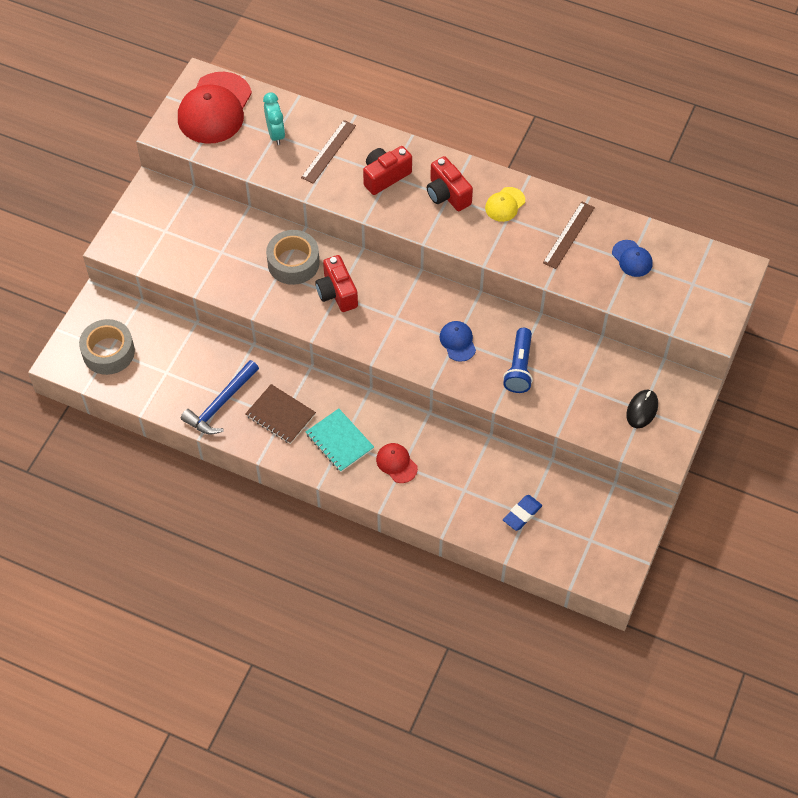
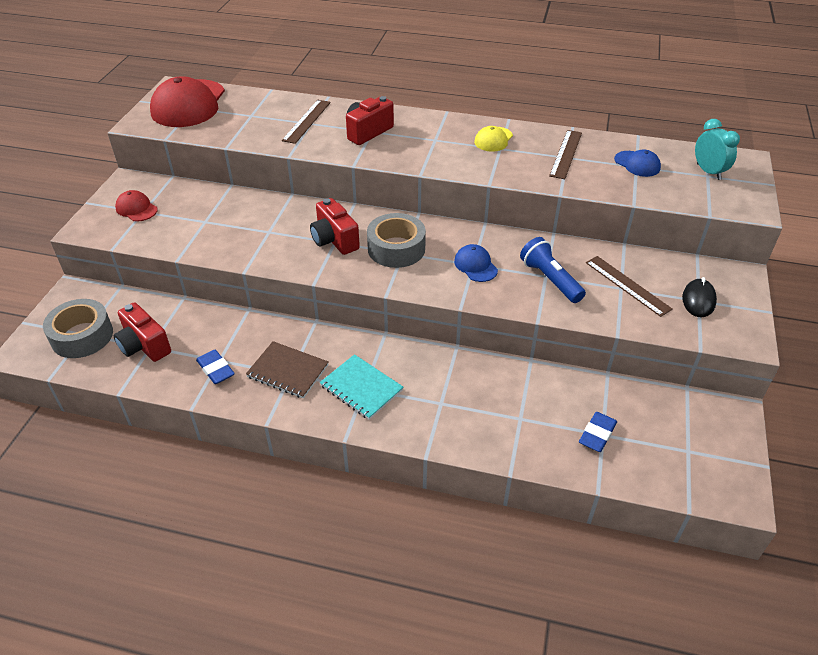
camera: 10 degrees left, 15 degrees down
blue hammer [181,360,259,434] -> blue eraser [196,350,235,384]
turquoise clock [263,92,285,145] -> turquoise clock moved to [695,119,740,180]
grey tape [266,230,320,285] -> grey tape moved to [367,213,426,268]
red cap [376,443,418,483] -> red cap moved to [115,190,158,222]
red camera [427,156,473,211] -> red camera moved to [113,302,171,362]
blue flashlight [503,328,533,393] -> blue flashlight turned 150 degrees clockwise [520,237,586,303]
none -> brown ruler [586,256,673,317]

